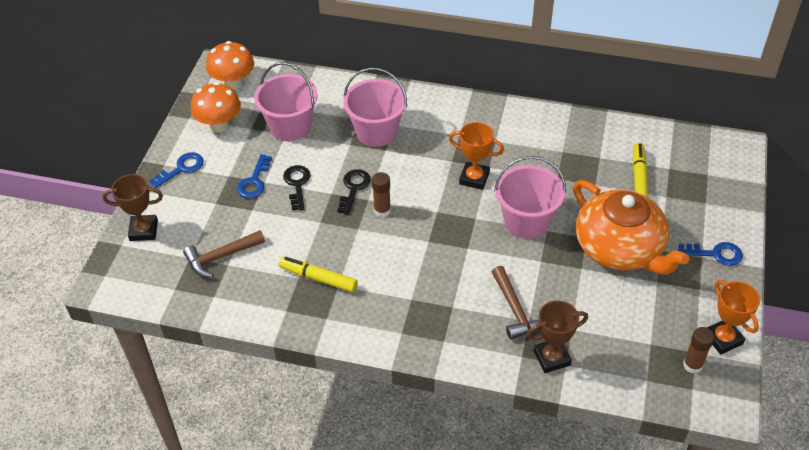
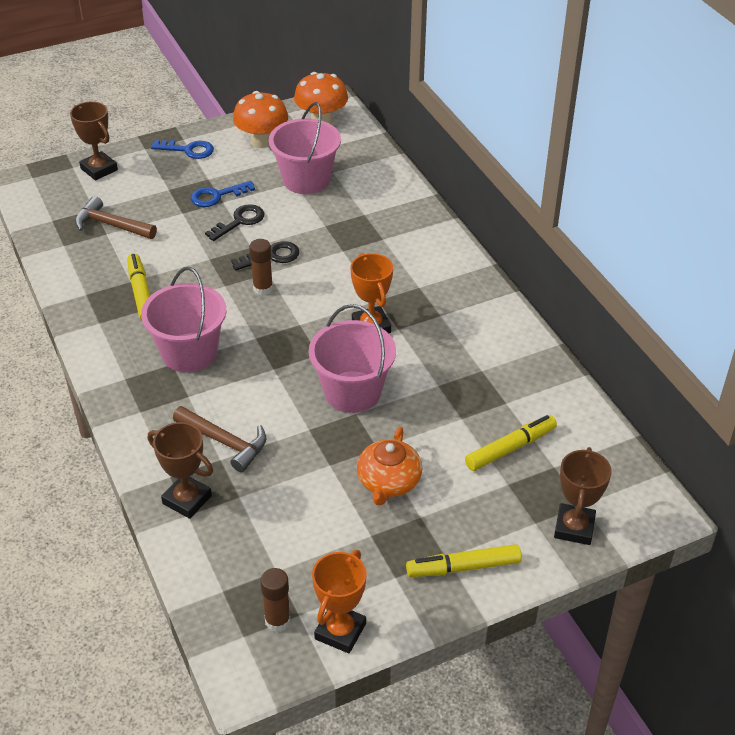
camera: 50 degrees right, 5 degrees down
pink bucket [343,68,407,147] -> pink bucket moved to [141,267,226,373]
brown hammer [492,266,539,340] -> brown hammer turned 90 degrees counterclockwise [173,406,266,472]
orange teapot [573,180,689,275] -> orange teapot [357,427,422,506], size x0.54
blue key [678,242,743,266] -> yellow marker [406,544,522,577]
none -> brown trophy [554,447,612,545]

